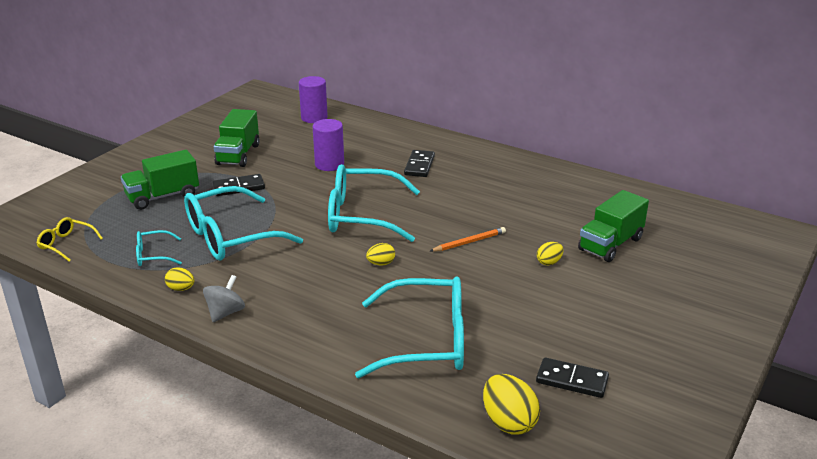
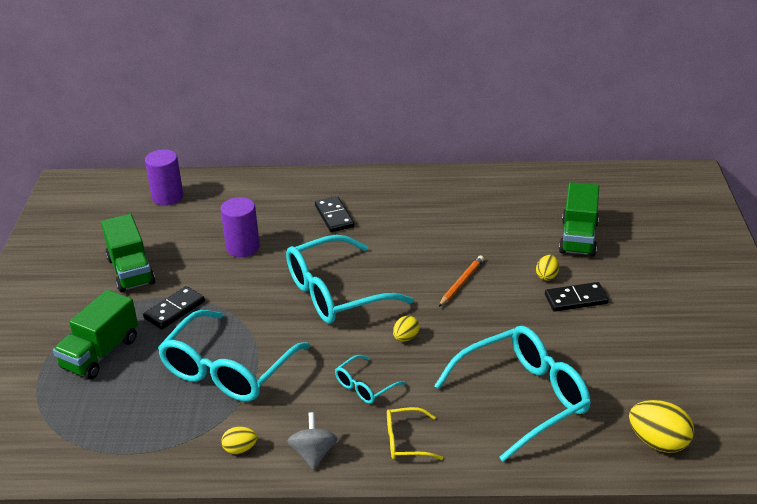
camera: 30 degrees left, 5 degrees up
yellow glasses [37,217,103,261] -> yellow glasses moved to [387,407,443,460]
turquoise glasses [136,230,182,266] -> turquoise glasses moved to [335,355,406,404]
black domino [536,357,609,398] -> black domino moved to [545,282,609,312]

